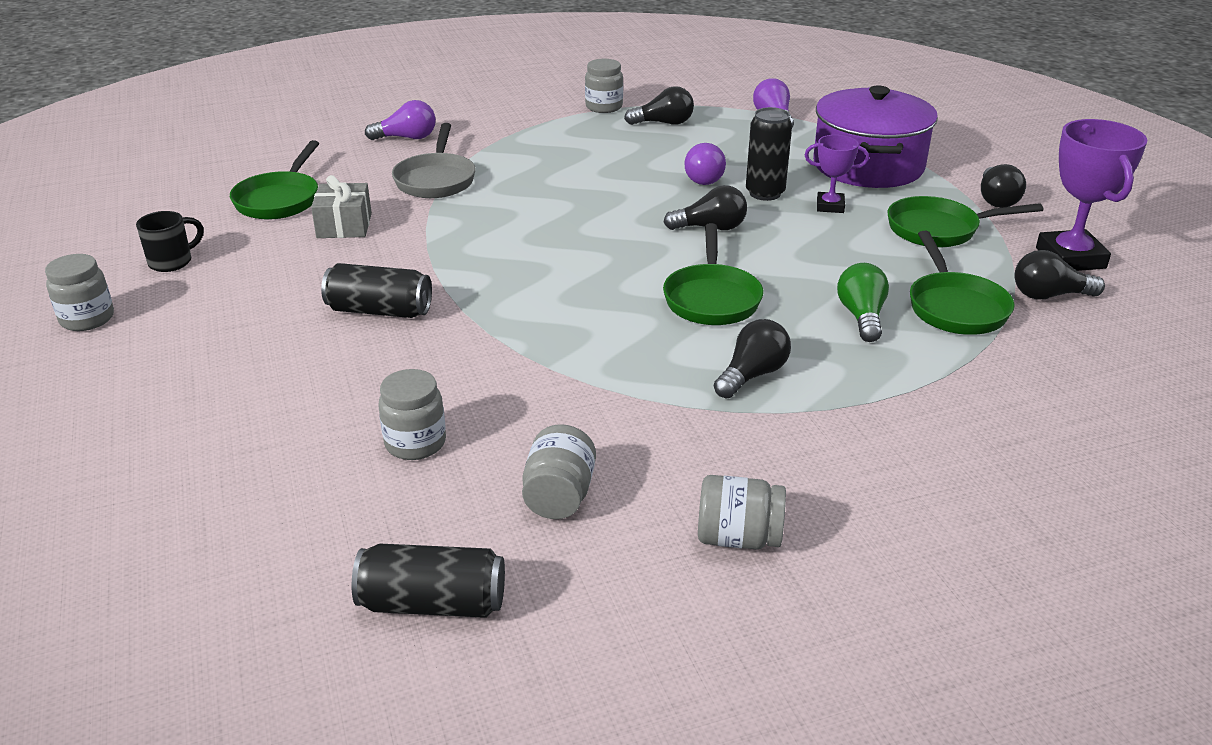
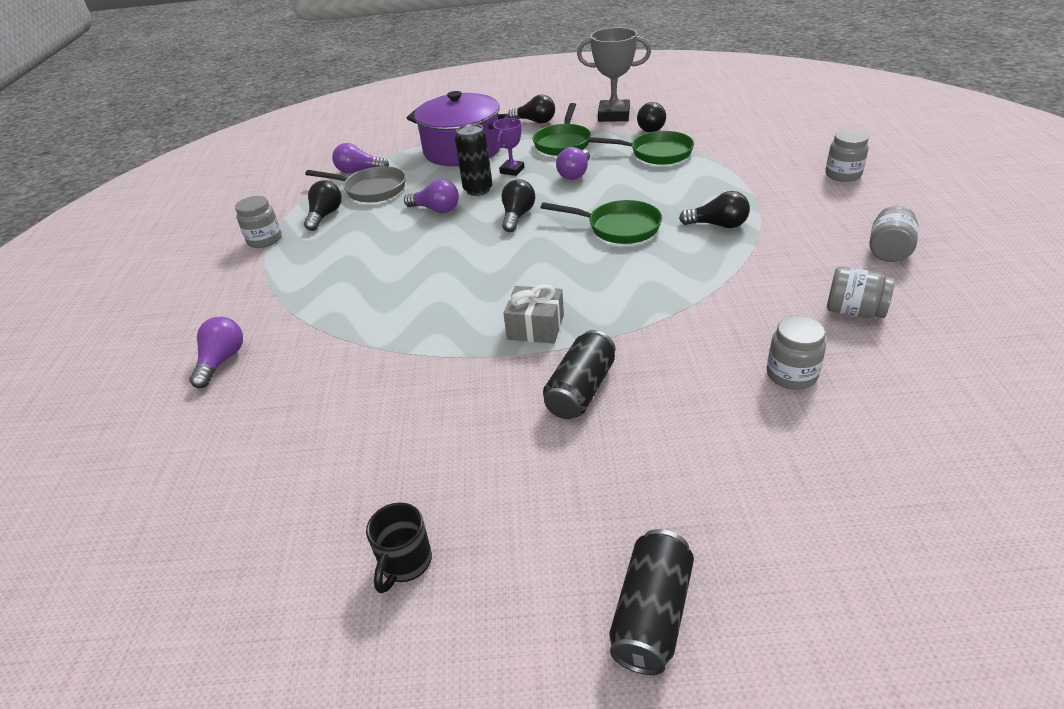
camera: 70 degrees left, 5 degrees up
grey jar [45,254,114,331] -> grey jar moved to [825,130,869,182]
black mug [136,211,204,272] -> black mug turned 135 degrees counterclockwise [366,503,432,594]
green pan [230,140,319,220] -> none
grey gift [311,175,372,238] -> grey gift moved to [503,284,564,344]
black can [352,544,505,618] -> black can moved to [609,529,694,675]
grey pan [392,123,475,198] -> grey pan moved to [305,166,406,202]
black light bulb [714,319,791,398] -> black light bulb turned 135 degrees clockwise [679,191,750,228]
green light bulb [837,263,889,342] -> none
purple trophy [1036,119,1147,271] -> grey trophy [577,27,651,122]
none -> purple light bulb [556,147,590,180]

